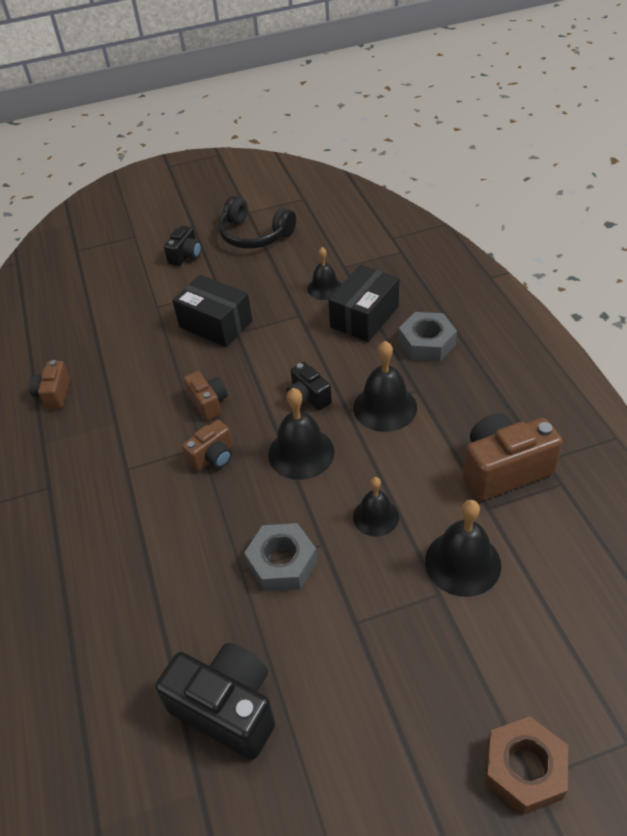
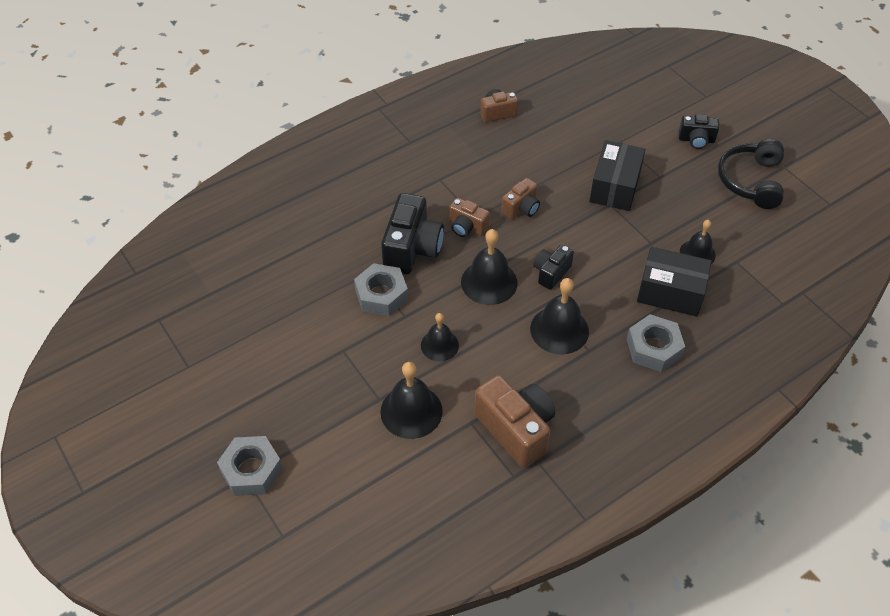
camera: 70 degrees right, 5 degrees up
black camera [155,643,275,760] -> black camera moved to [381,193,444,274]
brown nut [485,717,568,815] -> grey nut [217,436,283,496]

